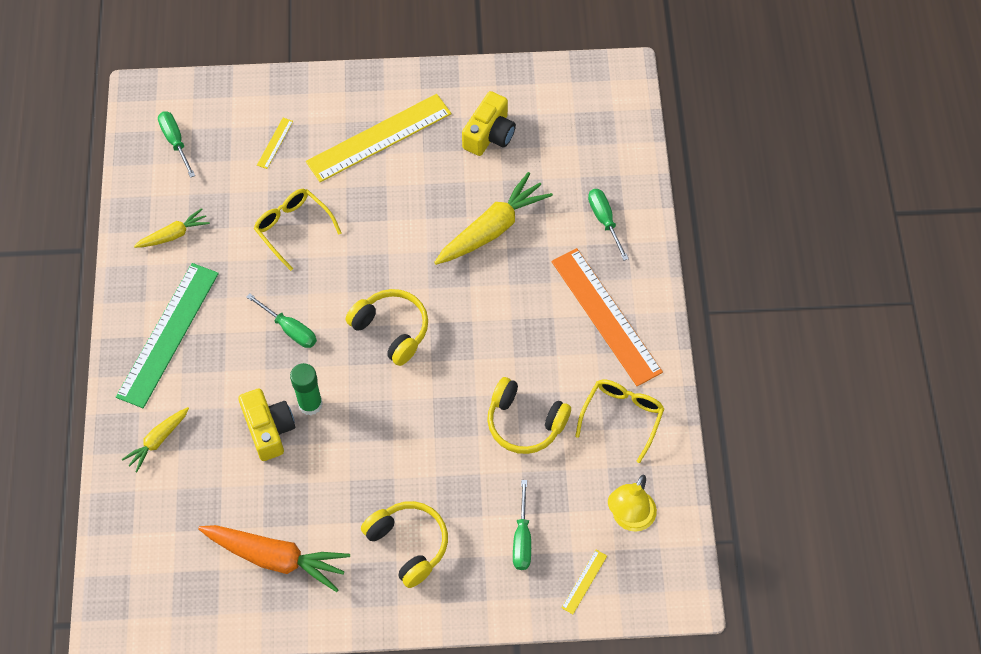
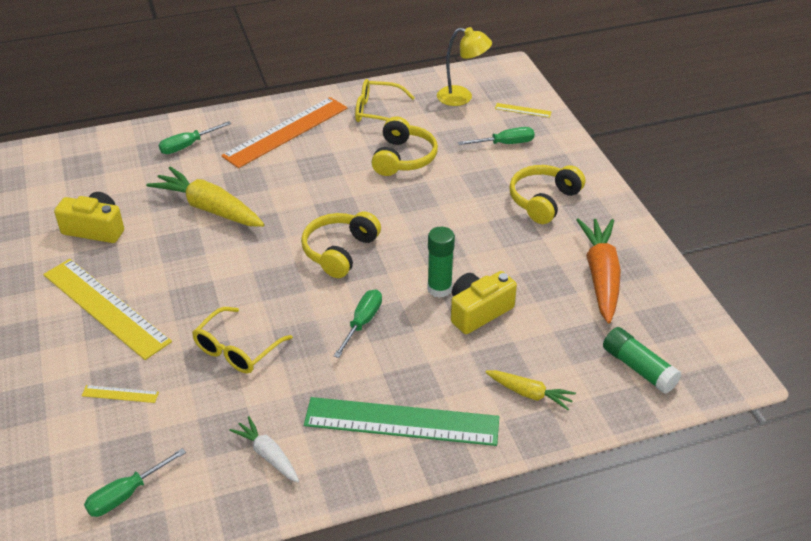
camera: 105 degrees left, 20 degrees down
yellow carrot [134,208,210,248] -> white carrot [229,416,299,483]
none -> green glue stick [603,327,681,394]

